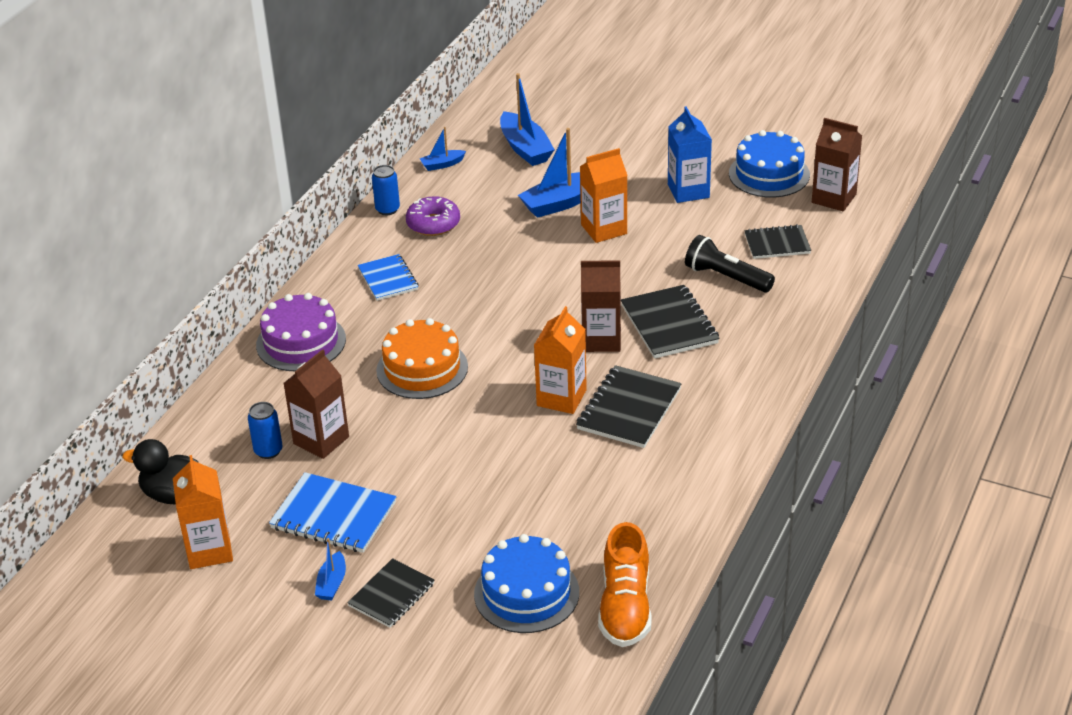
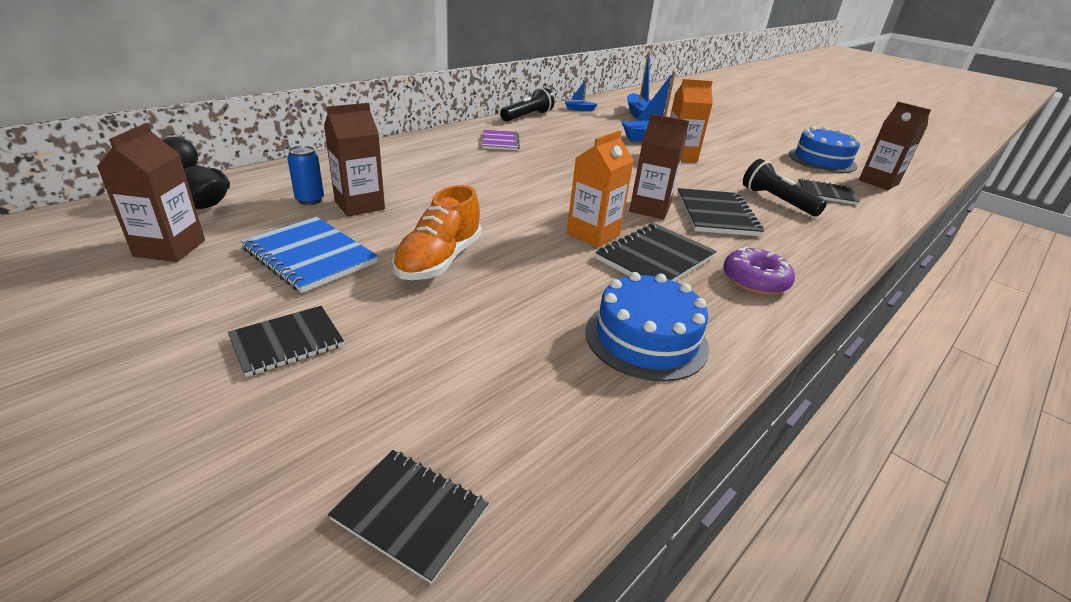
camera: 15 degrees right, 5 degrees down
orange carton [173,455,233,569] -> brown carton [97,123,205,262]
purple cake [256,293,346,371] -> none
blue boat [315,538,346,600] -> none
blue notebook [358,254,419,301] -> purple notebook [482,130,520,151]
blue can [372,165,400,215] -> black flashlight [500,87,555,121]
orange cake [376,318,468,399] -> none
purple donut [406,196,460,236] -> purple donut moved to [723,247,795,295]
blue cake [474,534,579,633] -> blue cake moved to [585,272,709,381]
orange shoe [598,522,652,647] -> orange shoe moved to [392,185,482,280]
blue carton [668,107,712,203] -> none
none -> black notebook [328,450,489,584]

